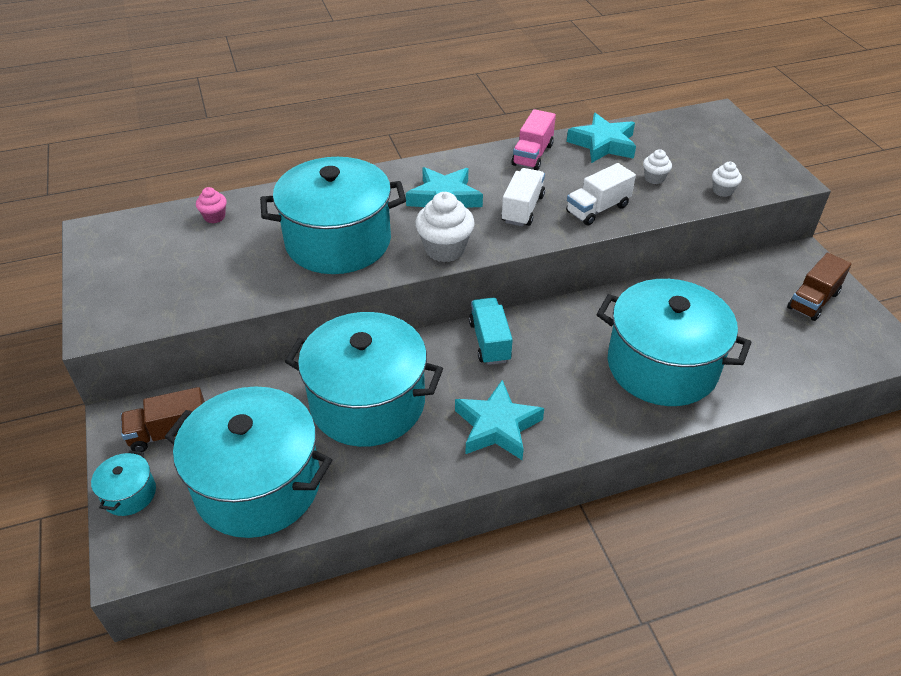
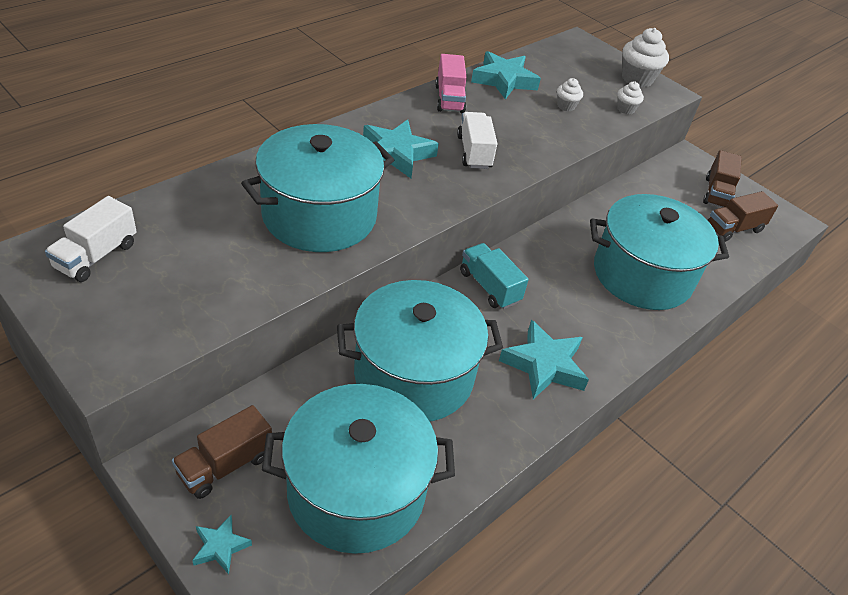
camera: 30 degrees left, 0 degrees up
turquoise pot [91,451,156,516] -> turquoise star [192,515,252,574]
pink cupcake [196,187,227,223] -> none
white cupcake [415,192,475,262] -> white cupcake moved to [622,28,669,88]
white truck [566,163,636,226] -> white truck moved to [45,196,137,282]
none -> brown truck [708,191,778,242]

